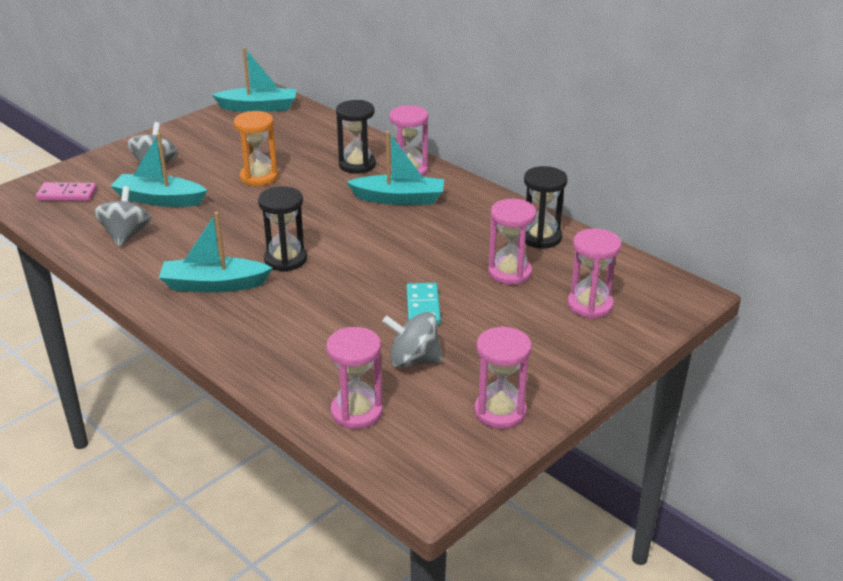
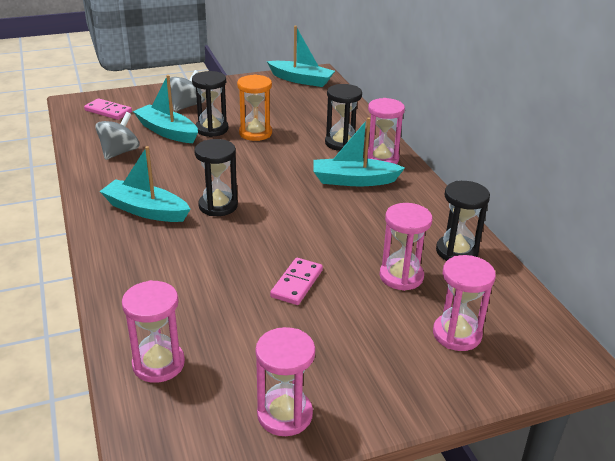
camera: 25 degrees right, 0 degrees up
turquoise boat [346,131,444,205] -> turquoise boat turned 150 degrees clockwise [314,118,405,186]
grey spinning top [382,312,443,368] -> none
turquoise domino [407,283,441,325] -> pink domino [270,258,323,305]
none -> black hourglass [192,71,228,137]

